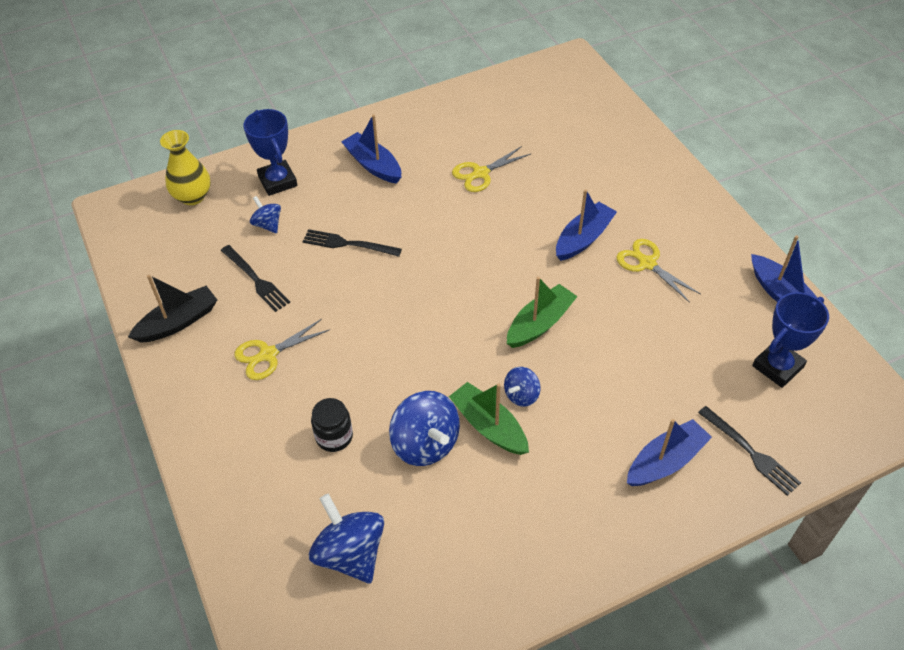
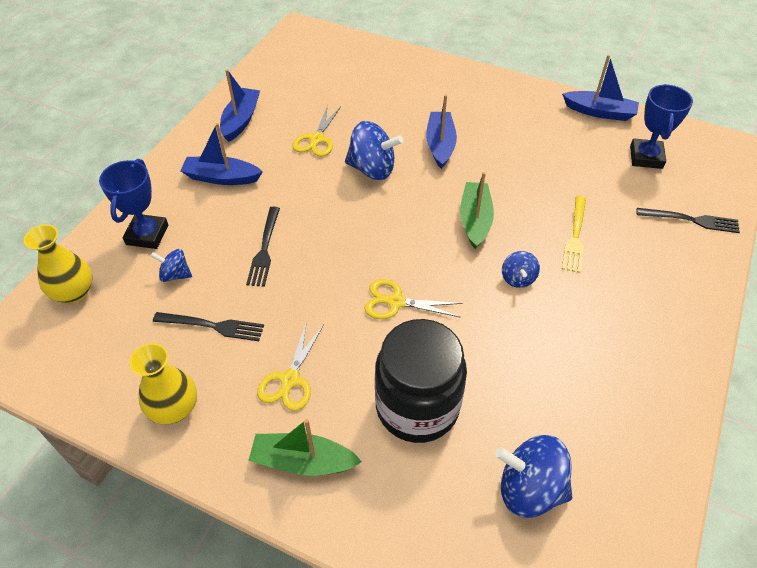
camera: 40 degrees left, 0 degrees up
black boat [128,275,217,343] -> yellow vase [130,343,197,424]
blue trophy [243,109,298,196] -> blue trophy turned 75 degrees clockwise [99,159,168,249]
black fork [303,229,402,257] -> black fork turned 60 degrees counterclockwise [246,207,280,287]
black jar [311,398,353,452] -> black jar [375,319,467,443], size x2.14
blue spinning top [389,391,460,466] -> blue spinning top moved to [345,121,403,180]
green boat [449,382,529,455] -> green boat moved to [248,419,362,476]
yellow scissors [616,239,701,303] -> yellow scissors moved to [364,279,462,319]
blue boat [627,419,712,486] -> blue boat moved to [220,69,260,142]
none -> yellow fork [562,196,586,273]

